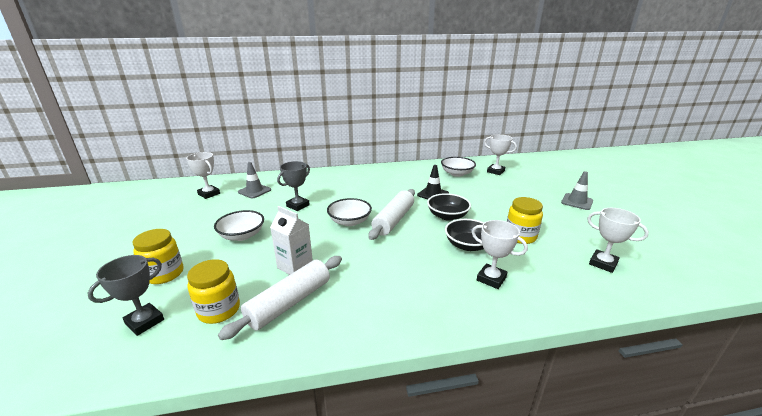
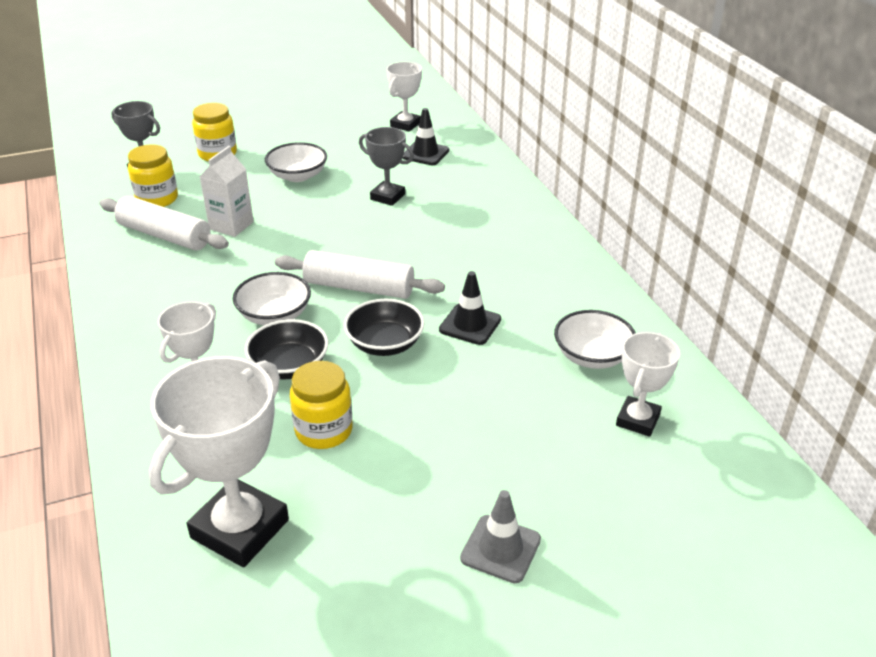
camera: 80 degrees right, 10 degrees up
grey traffic cone [238,162,271,199] -> black traffic cone [402,108,449,165]
white bowl [327,198,372,226] -> white bowl moved to [233,272,311,325]
white trophy [587,208,649,273] -> white trophy [149,356,289,567], size x1.75

